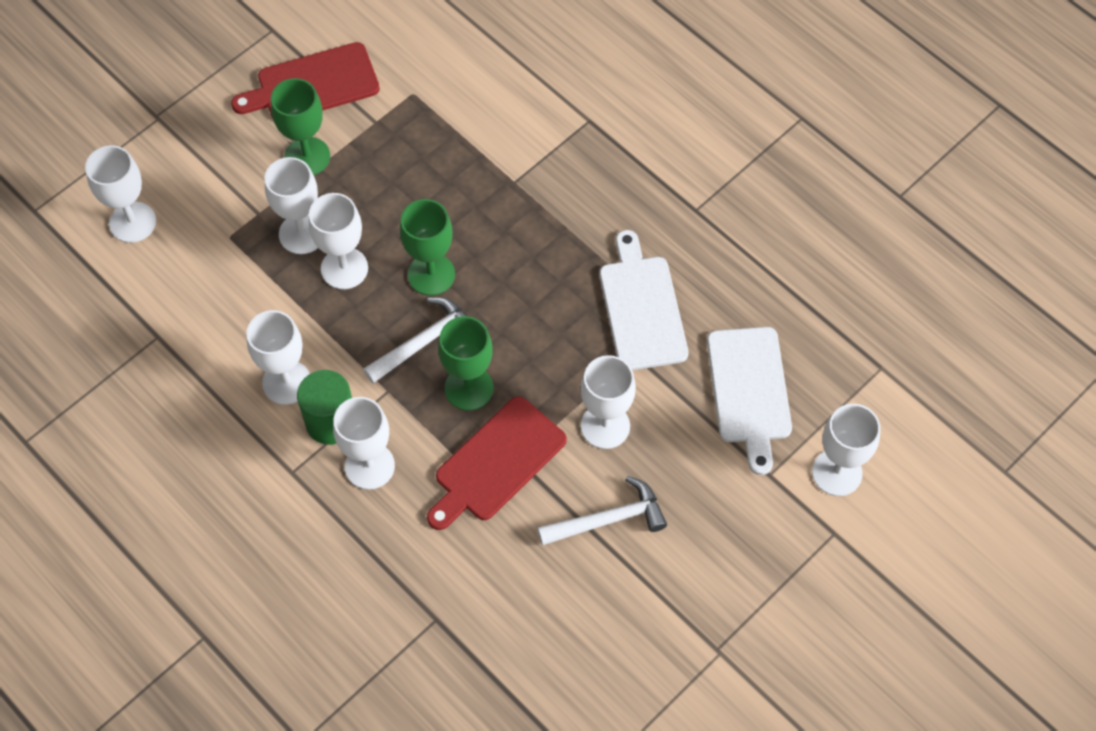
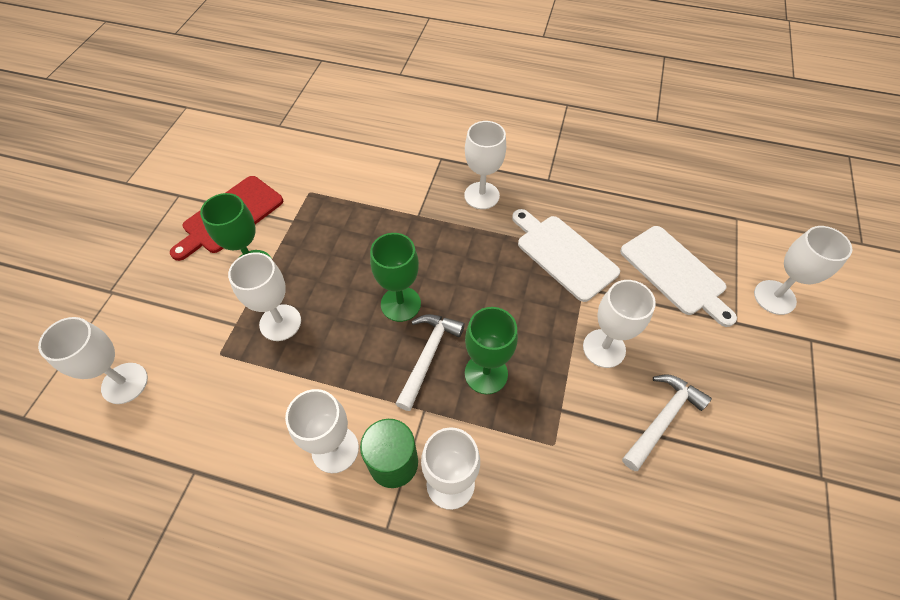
camera: 30 degrees left, 5 degrees down
white goblet [309,193,368,289] -> white goblet moved to [464,121,506,209]
red cutting board [427,396,567,530] -> none

